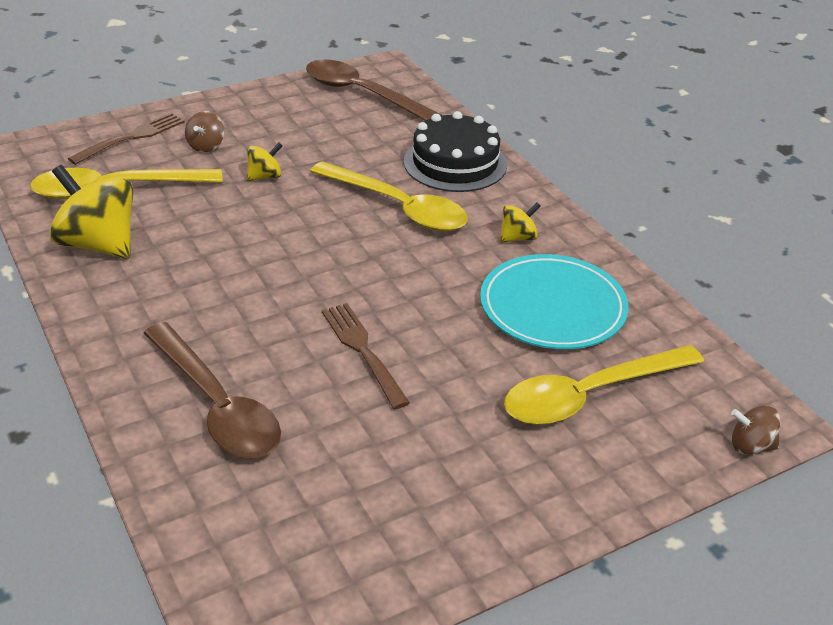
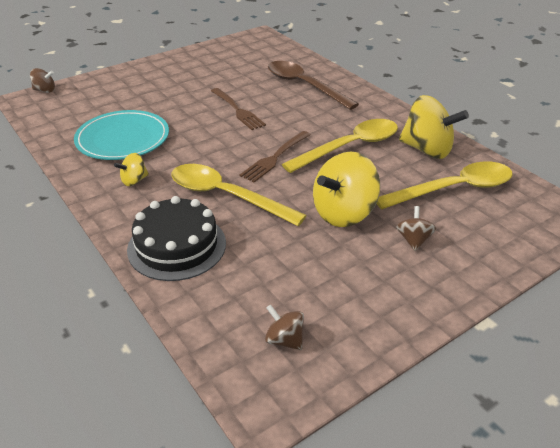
camera: 175 degrees right, 0 degrees up
brown fork [68,113,185,165] -> brown fork moved to [240,131,310,182]
yellow spinning top [247,143,283,181] -> yellow spinning top [313,152,380,227], size x2.04
brown spoon [306,60,443,121] -> brown spinning top [265,304,304,350]
yellow spoon [504,345,704,425] -> yellow spoon moved to [282,119,398,173]

